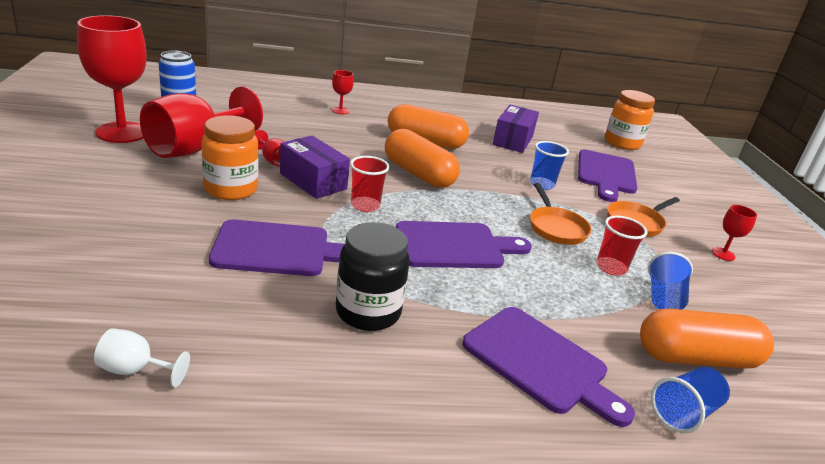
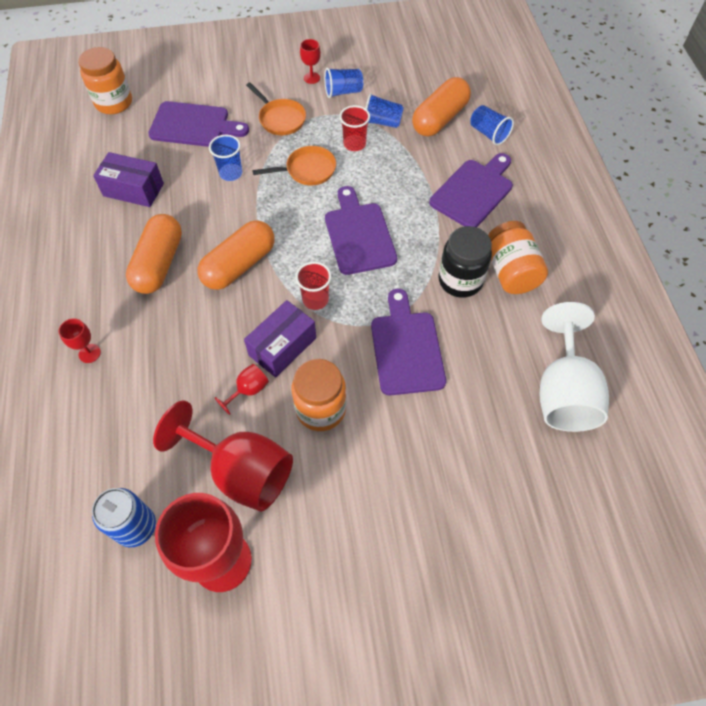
camera: 90 degrees left, 30 degrees up
white goblet [94,328,190,387] -> white goblet [540,302,609,432], size x2.32
orange capsule [640,309,774,369] -> orange capsule turned 45 degrees clockwise [412,77,471,136]
none -> blue cup [324,68,363,98]
none -> orange jar [488,221,548,294]

